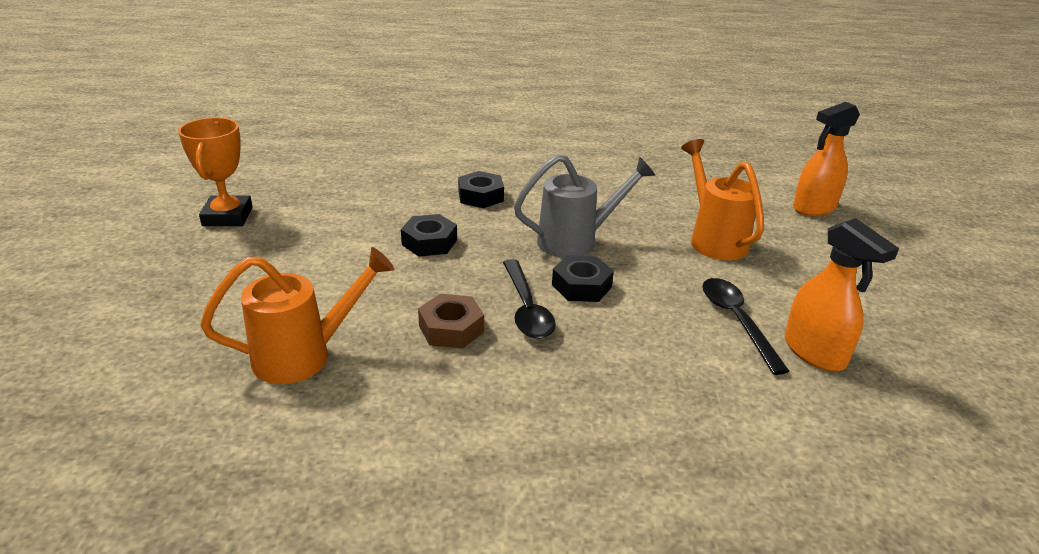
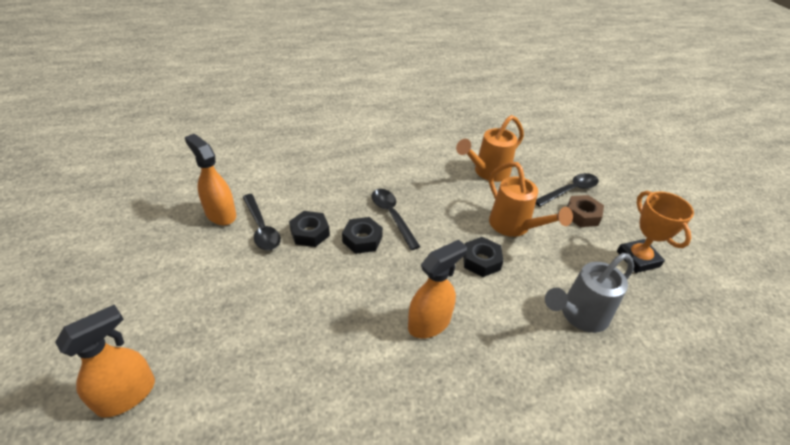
camera: 165 degrees right, 10 degrees up
brown nut [418,294,484,349] -> brown nut moved to [567,195,604,227]
black nut [458,171,504,208] -> black nut moved to [289,211,330,247]
grey watering can [514,154,656,258] -> grey watering can moved to [545,253,634,333]
orange watering can [681,139,764,261] -> orange watering can moved to [489,162,573,237]
none -> orange spray bottle [408,240,467,339]
none -> black spoon [535,173,599,207]

